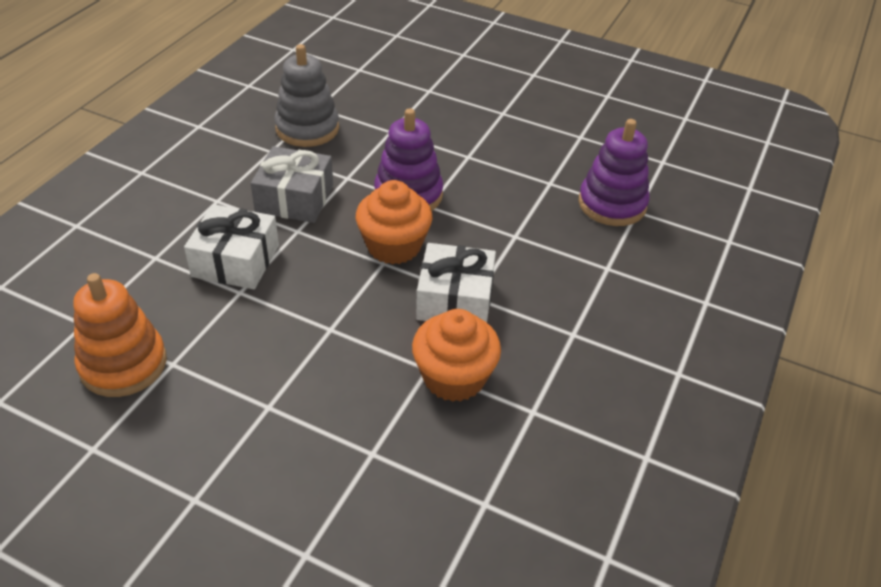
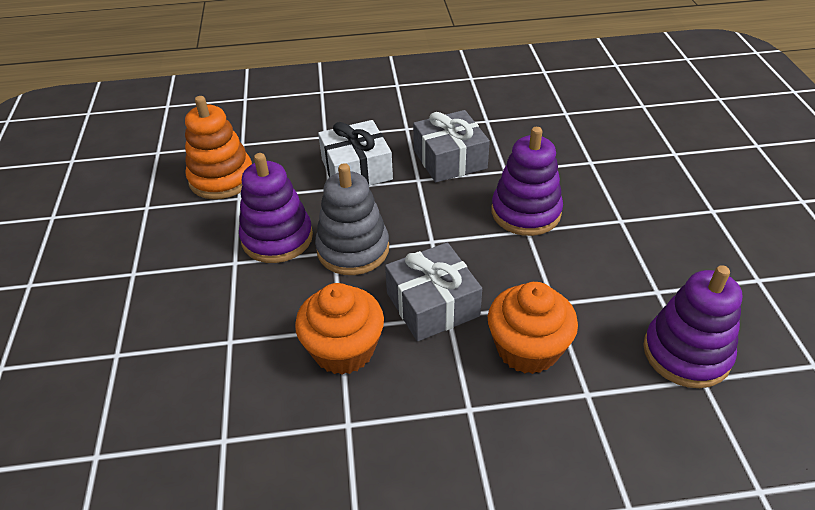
camera: 60 degrees right, 0 degrees up
grey stacking toy [274,44,339,147] -> grey stacking toy moved to [315,163,389,275]
orange cupcake [356,180,432,264] -> orange cupcake moved to [488,282,578,374]
white gift [416,243,496,322] -> grey gift [385,242,482,341]
none -> purple stacking toy [239,153,313,263]

